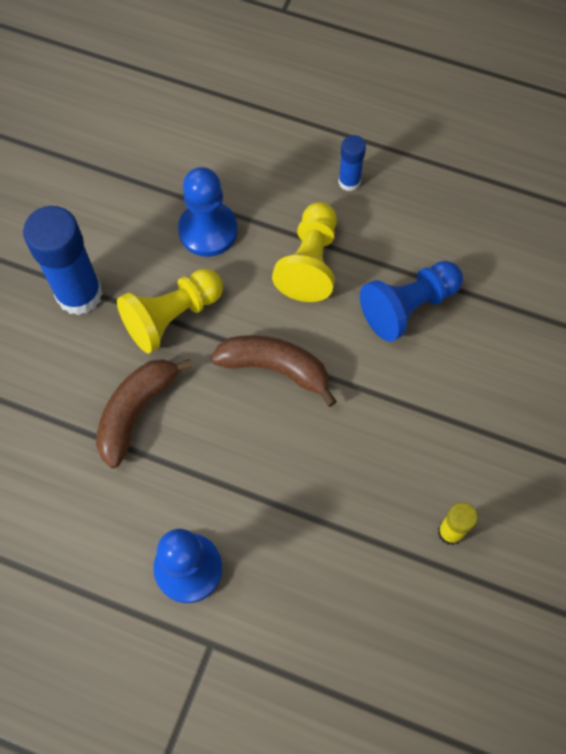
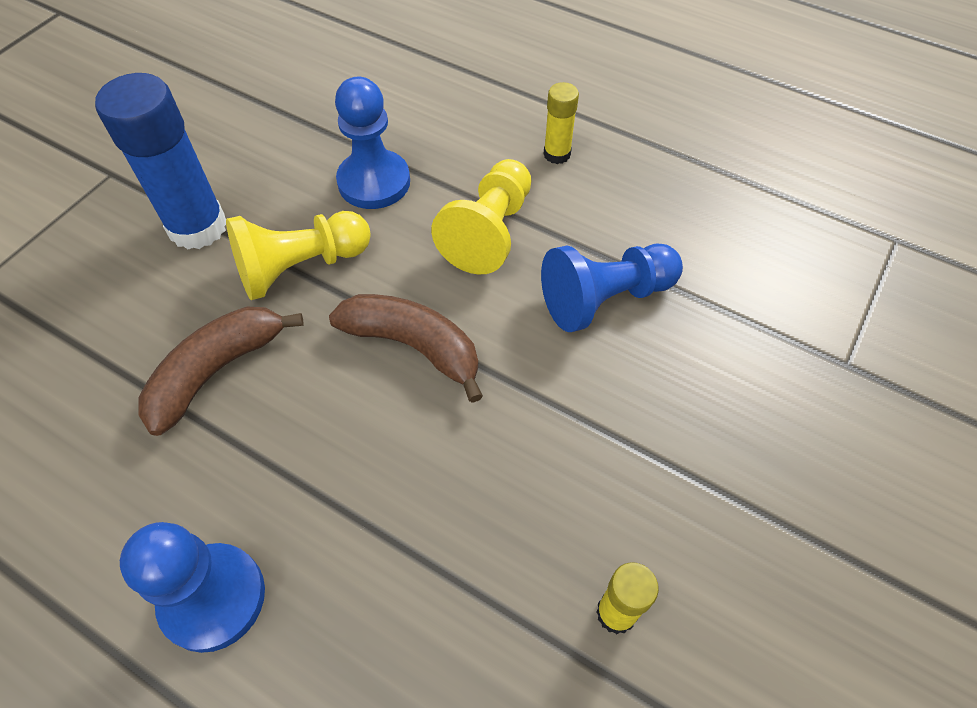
camera: 10 degrees right, 10 degrees down
blue glue stick [338,135,366,191] -> yellow glue stick [544,82,579,164]

